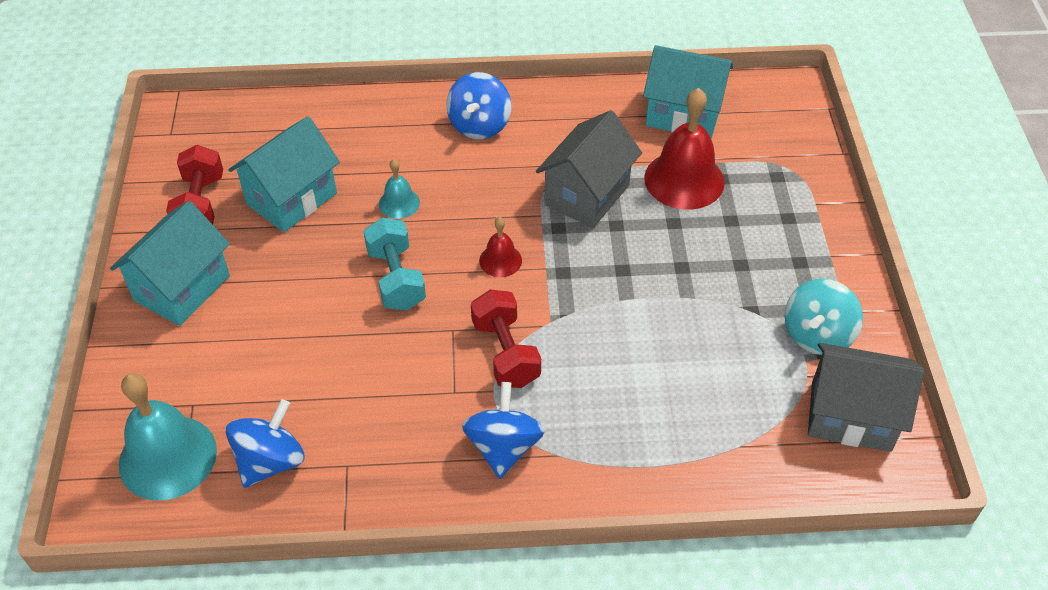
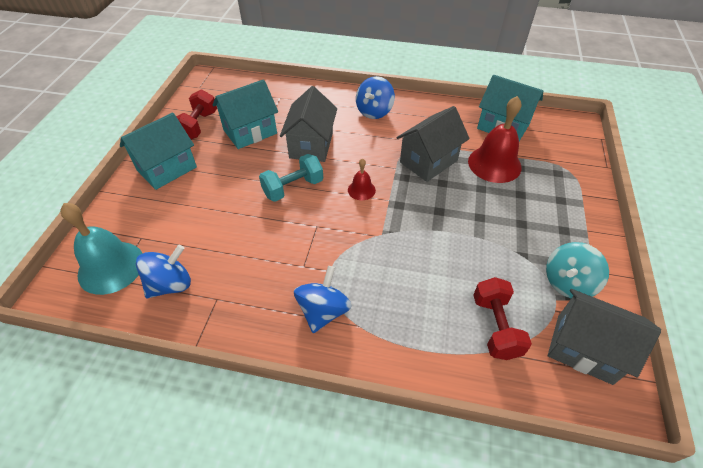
camera: 15 degrees right, 0 degrees up
turquoise dumbbell [364,217,426,311] -> turquoise dumbbell turned 60 degrees clockwise [259,154,323,202]
turquoise bell [379,159,420,219] -> grey house [280,86,337,162]
red dumbbell [471,290,541,388] -> red dumbbell moved to [473,277,532,360]

